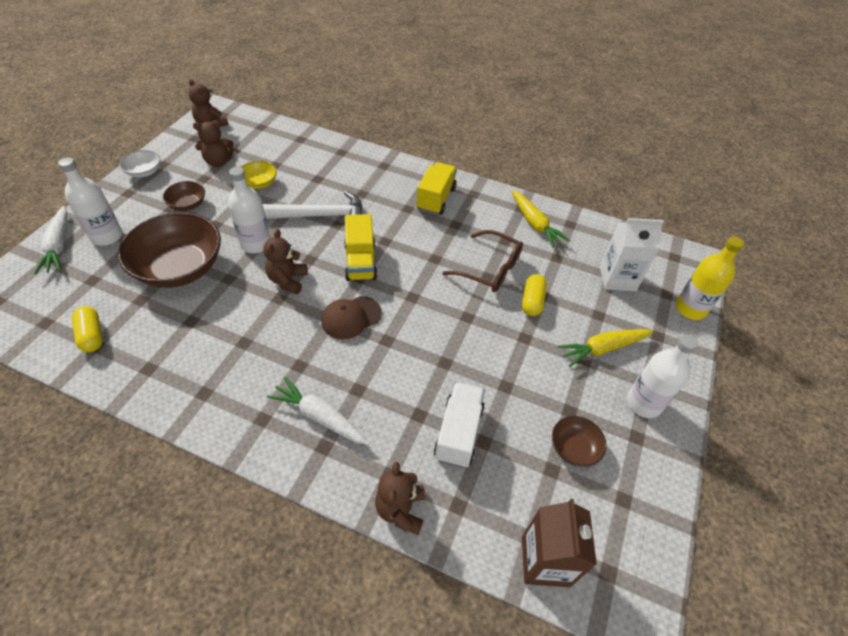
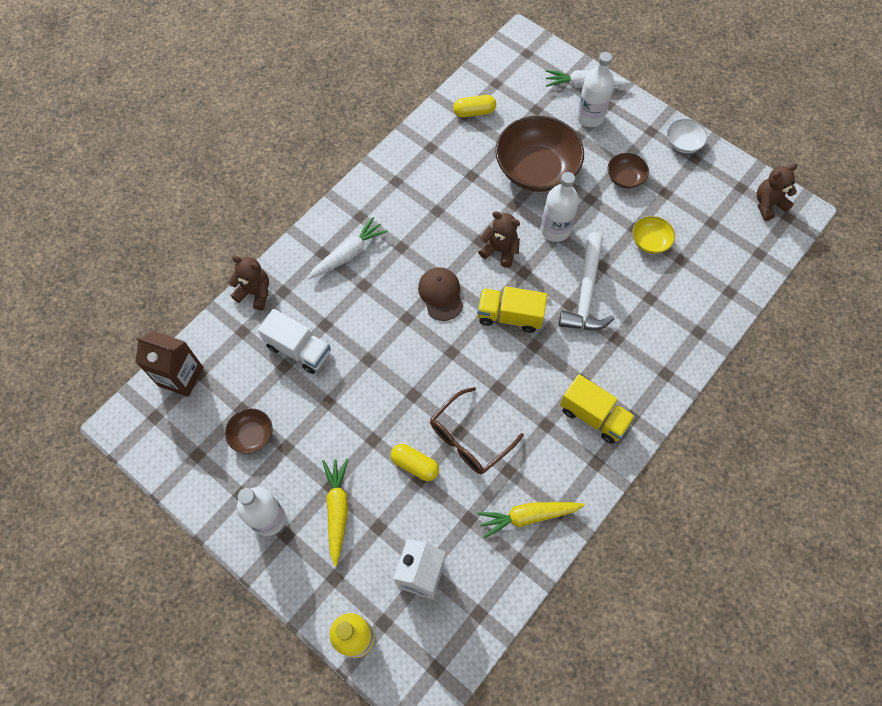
camera: 110 degrees right, 15 degrees up
brown teddy bear [193,121,234,167] -> none

